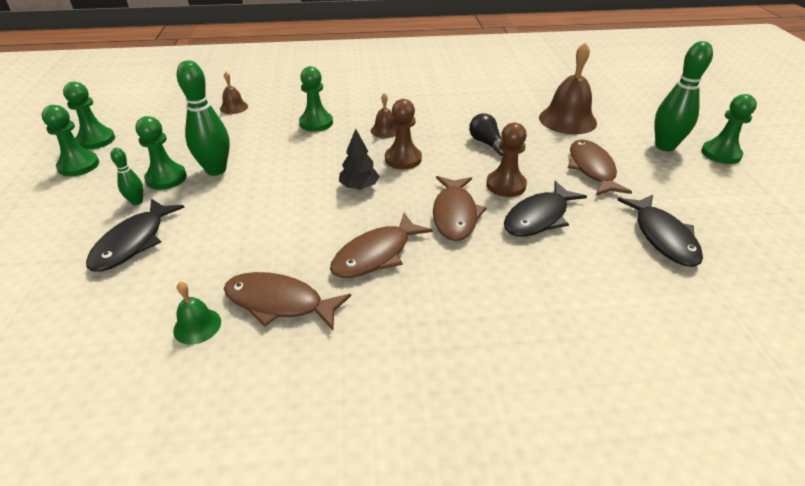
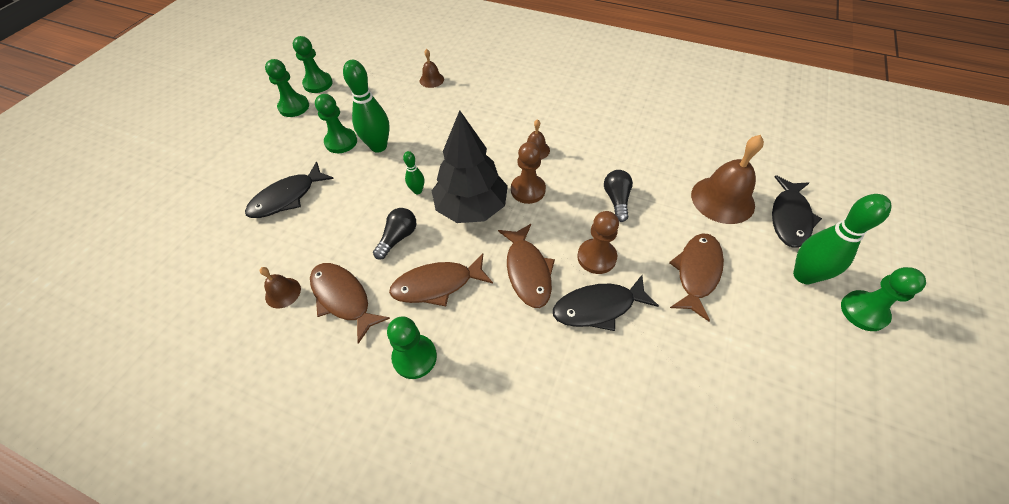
camera: 30 degrees right, 15 degrees up
green bowling pin [110,148,143,205] -> green bowling pin moved to [403,151,424,194]
green bell [173,282,221,345] -> brown bell [260,267,301,309]
green pawn [299,66,333,132] -> green pawn moved to [387,316,437,379]
black tree [339,129,380,190] -> black tree [432,110,508,223], size x2.02
brown fish [433,176,486,241] -> brown fish turned 45 degrees counterclockwise [498,224,555,308]
black fish [618,195,703,267] -> black fish moved to [772,175,822,248]
none -> black light bulb [373,208,416,260]

